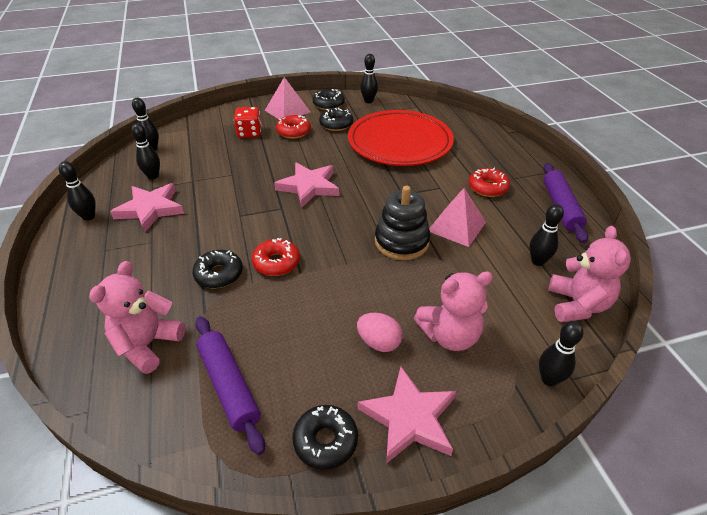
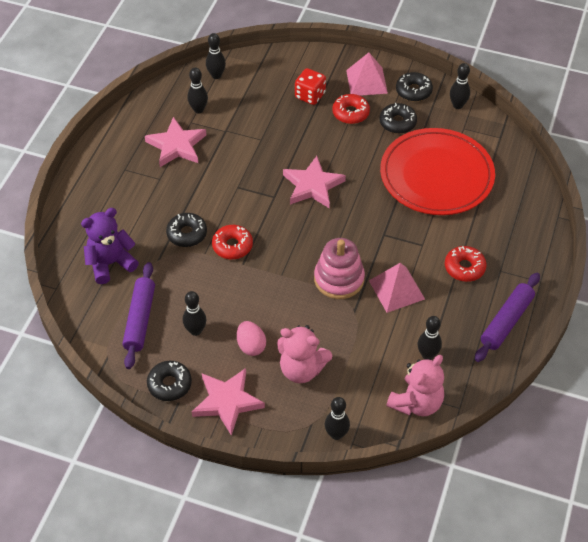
camera: 35 degrees right, 10 degrees up
black bowling pin [59,161,96,221] -> black bowling pin moved to [183,291,206,336]
pink teddy bear [89,261,185,374] -> purple teddy bear [81,208,139,284]
black stacking toy [375,186,431,260] -> pink stacking toy [314,238,365,299]

